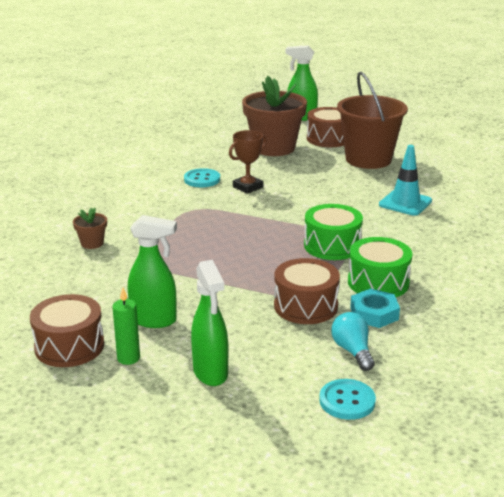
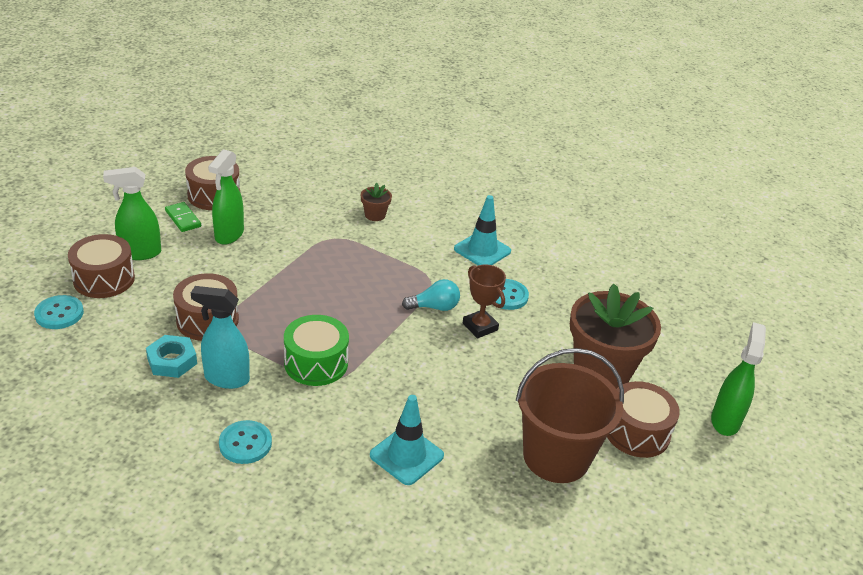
camera: 95 degrees right, 10 degrees up
green candle [112,288,140,365] -> green domino [165,202,201,232]
turquoise light bulb [331,312,375,371] -> turquoise light bulb moved to [402,279,460,311]
green drum [348,237,412,297] -> turquoise spray bottle [191,286,250,389]
none -> brown drum [68,234,135,298]
none -> turquoise button [219,420,272,464]
none -> turquoise traffic cone [454,195,511,265]

